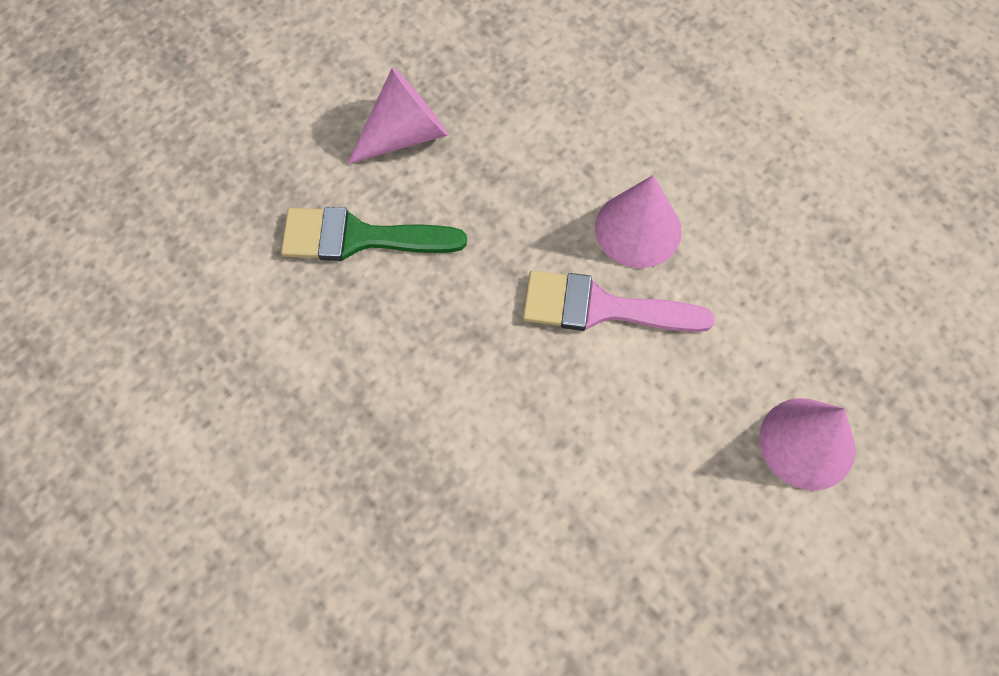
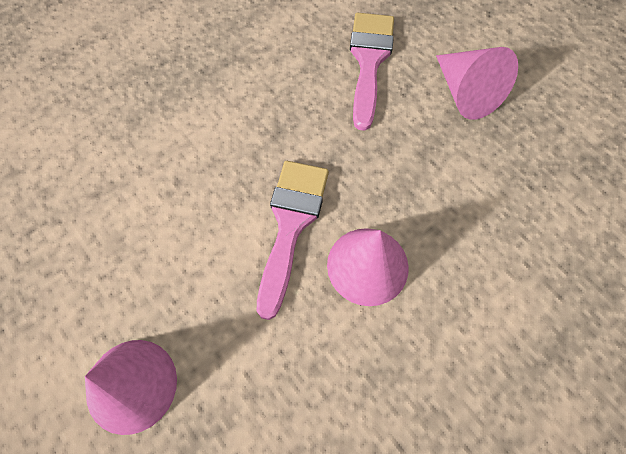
camera: 95 degrees right, 0 degrees up
green brush [281,207,467,261] -> pink brush [350,13,394,131]

